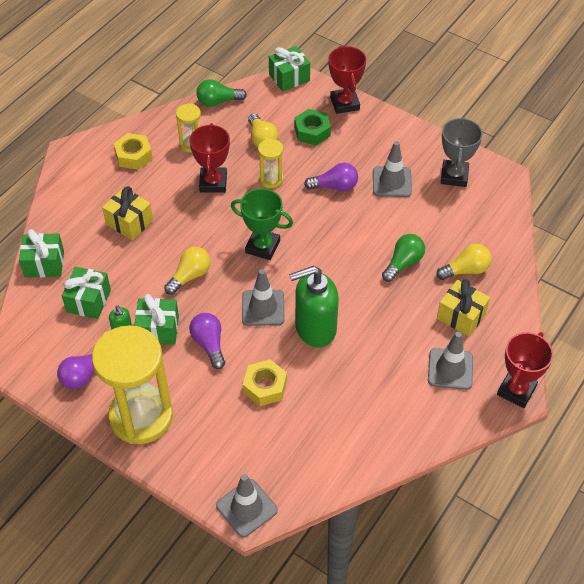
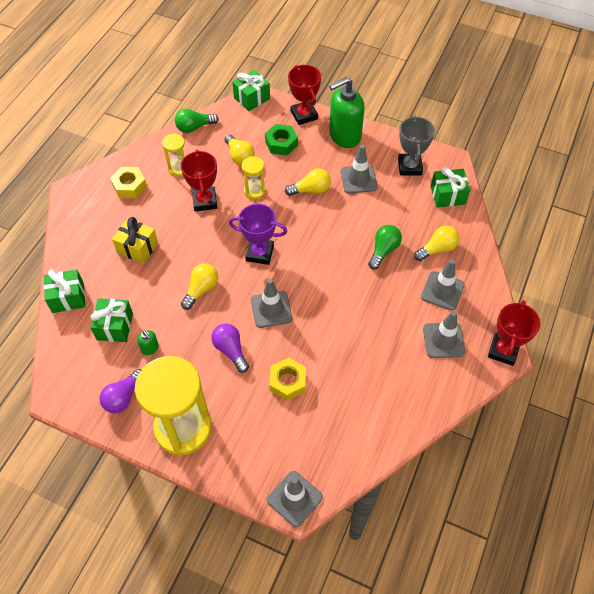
camera: 10 degrees left, 5 degrees up
green gift [134,294,179,344] -> green gift moved to [430,166,471,208]
green trophy [231,188,293,260] -> purple trophy [229,204,287,265]
green soap dispenser [289,266,339,348] -> green soap dispenser moved to [329,77,365,148]
purple light bulb [304,163,358,191] -> yellow light bulb [285,169,331,196]
yellow gift [437,279,490,336] -> grey traffic cone [421,259,465,311]

